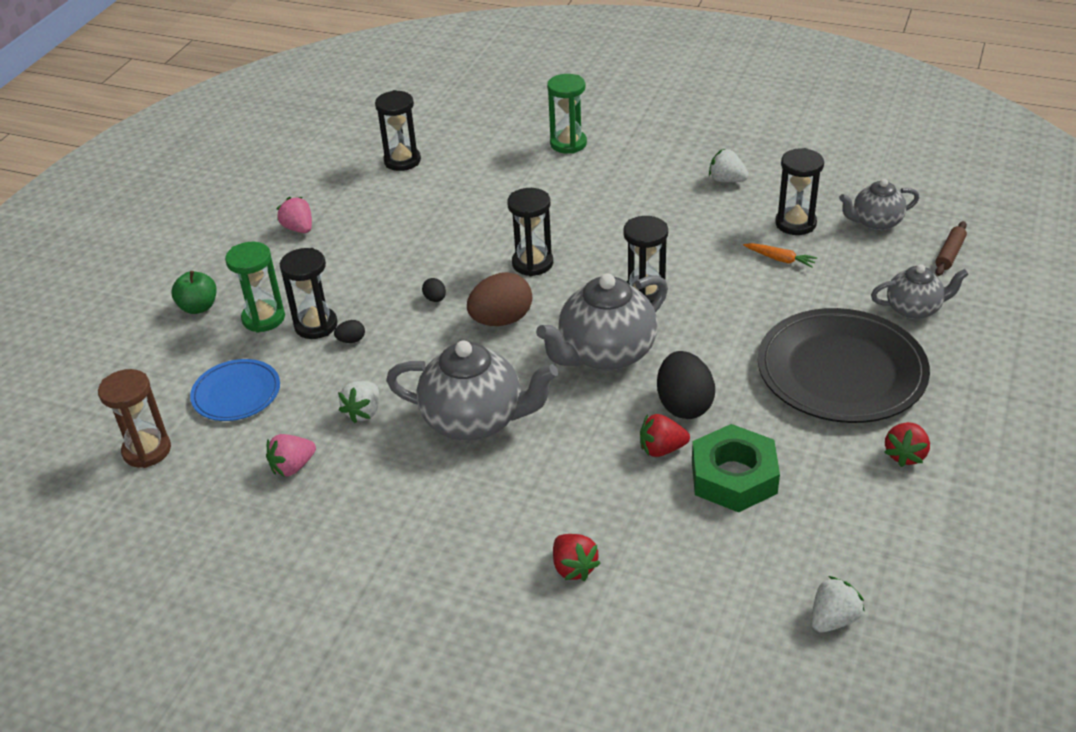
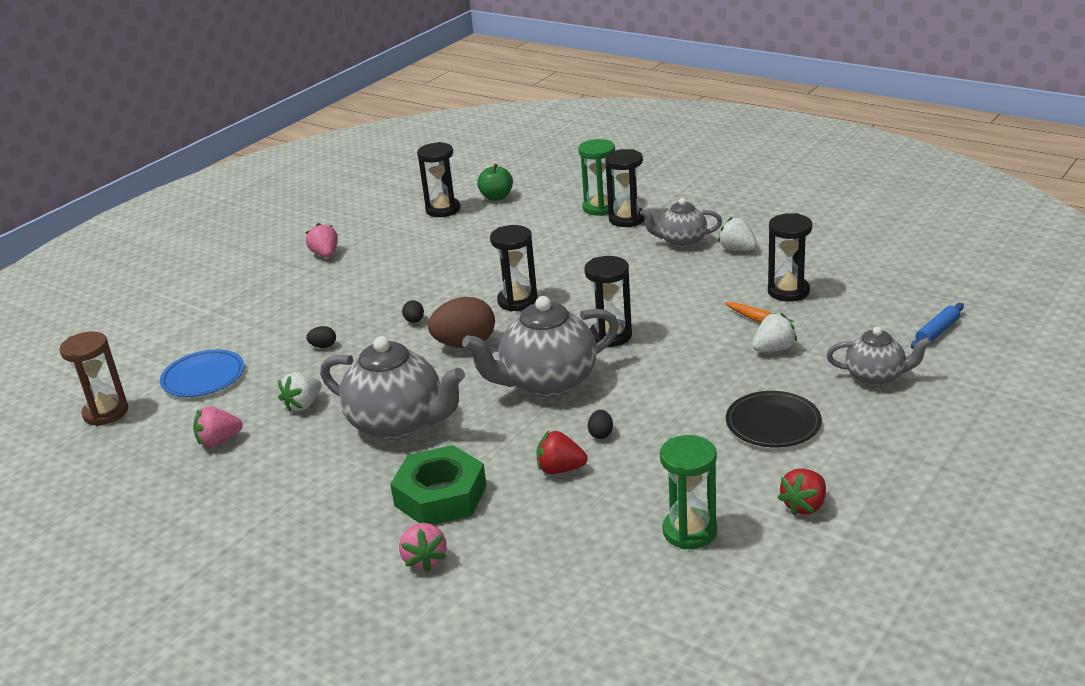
camera: 15 degrees right, 10 degrees down
green apple [171,271,216,314] -> green apple moved to [477,164,513,201]
green hourglass [225,242,285,333] -> green hourglass moved to [660,435,717,549]
black hourglass [280,248,338,339] -> black hourglass moved to [605,149,645,227]
red strawberry [553,534,601,581] -> pink strawberry [399,523,447,572]
black egg [657,351,715,419] -> black egg [588,410,613,439], size x0.44
green nut [692,424,780,513] -> green nut moved to [390,445,487,525]
black plate [758,308,930,423] -> black plate [726,391,822,447], size x0.54
white strawberry [811,576,865,632] -> white strawberry moved to [752,313,797,352]
grey teapot [839,179,919,231] -> grey teapot moved to [640,198,722,248]
brown rolling pin [935,221,967,276] -> blue rolling pin [911,303,964,349]

